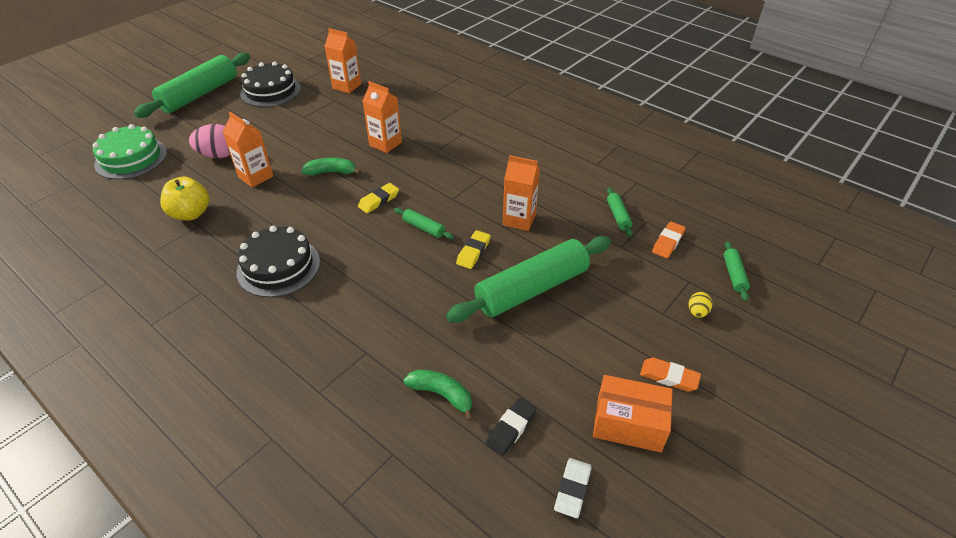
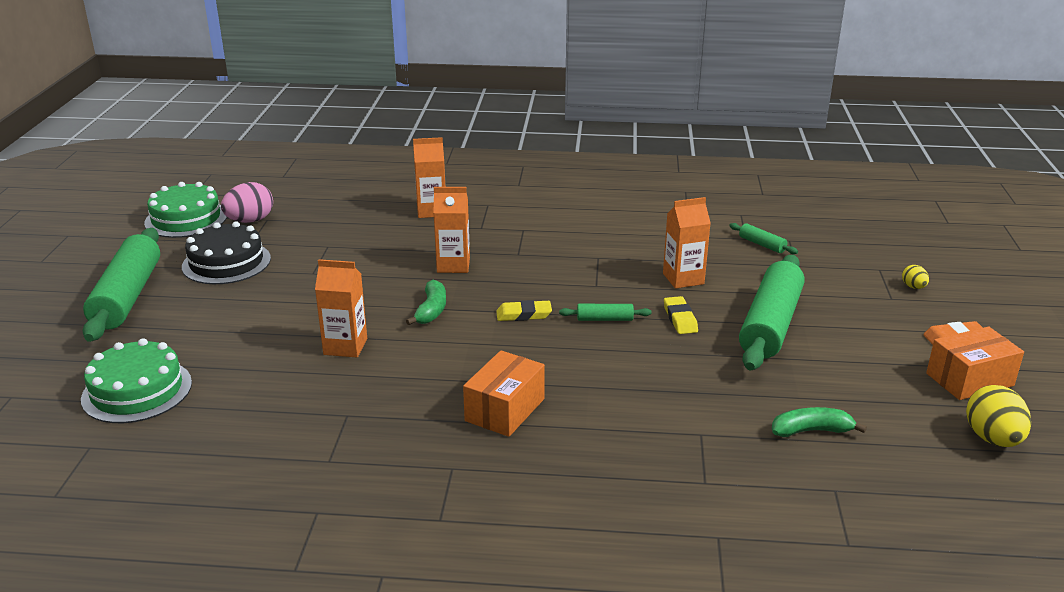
camera: 35 degrees left, 15 degrees down
yellow apple [160,177,209,221] -> none
pink egg [189,124,230,158] -> pink egg moved to [221,182,273,223]
black cake [236,226,320,297] -> orange box [463,350,545,437]
green banana [301,158,361,175] -> green banana turned 135 degrees clockwise [406,280,446,325]
orange carton [325,28,361,93] -> orange carton moved to [413,137,446,218]
yellow eraser [358,183,399,213] -> yellow eraser turned 75 degrees clockwise [496,300,552,321]
black eraser [486,398,536,456] -> none
white eraser [554,458,592,518] -> yellow egg [966,385,1031,447]
orange eraser [652,222,686,258] -> none
green rolling pin [723,241,750,301] -> none
none -> green cake [144,182,227,238]

